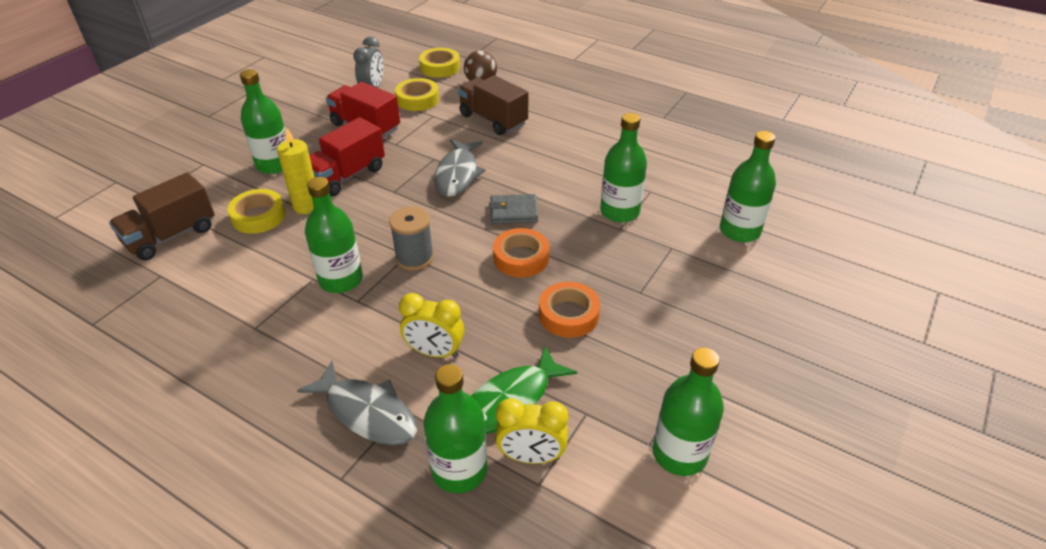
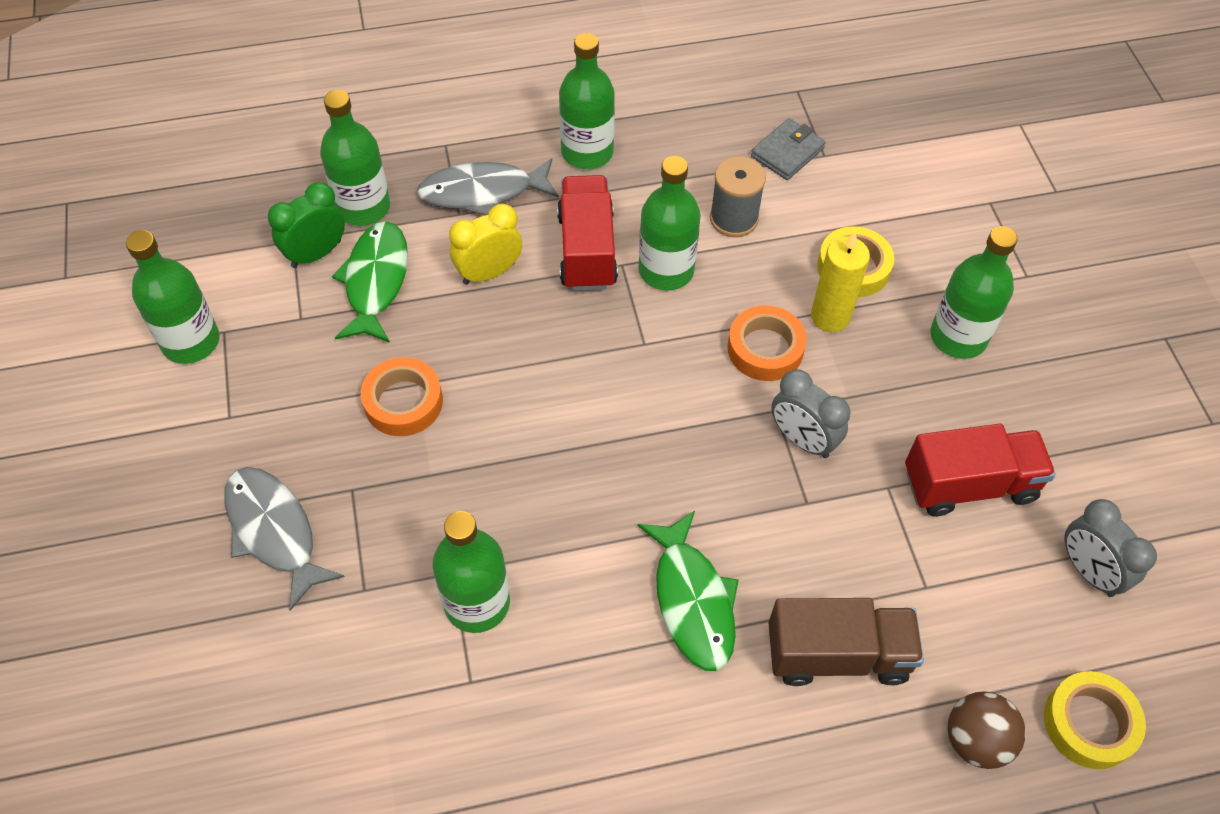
camera: 135 degrees right, 15 degrees up
brown truck [109,172,215,260] -> none
red truck [309,117,385,196] -> red truck moved to [557,175,618,291]
grey spool [389,207,434,270] -> grey spool moved to [710,156,766,237]
yellow tape [395,78,439,111] -> none
grey fish [434,139,486,197] -> grey fish moved to [224,467,344,611]
grey wallet [489,194,538,224] -> grey wallet moved to [751,118,826,180]
orange tape [493,228,549,278] -> orange tape moved to [727,305,807,381]
yellow clock [495,398,568,464] -> green clock [268,182,345,268]
green bottle [720,131,776,242] -> green bottle moved to [559,33,615,169]
none -> green fish [638,511,739,671]
none -> grey clock [771,369,851,458]

